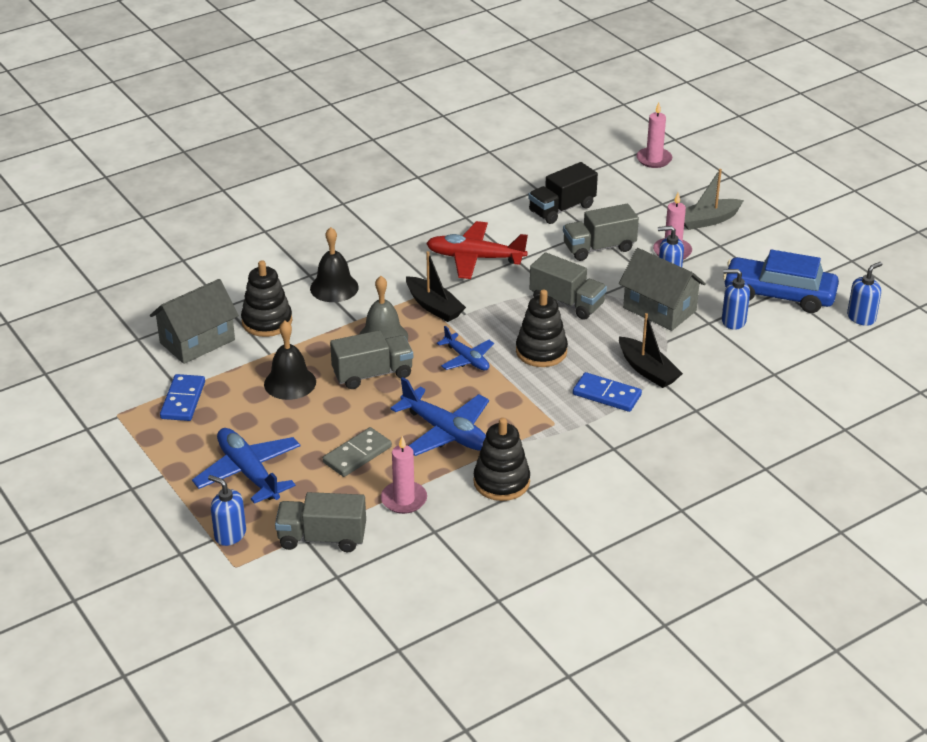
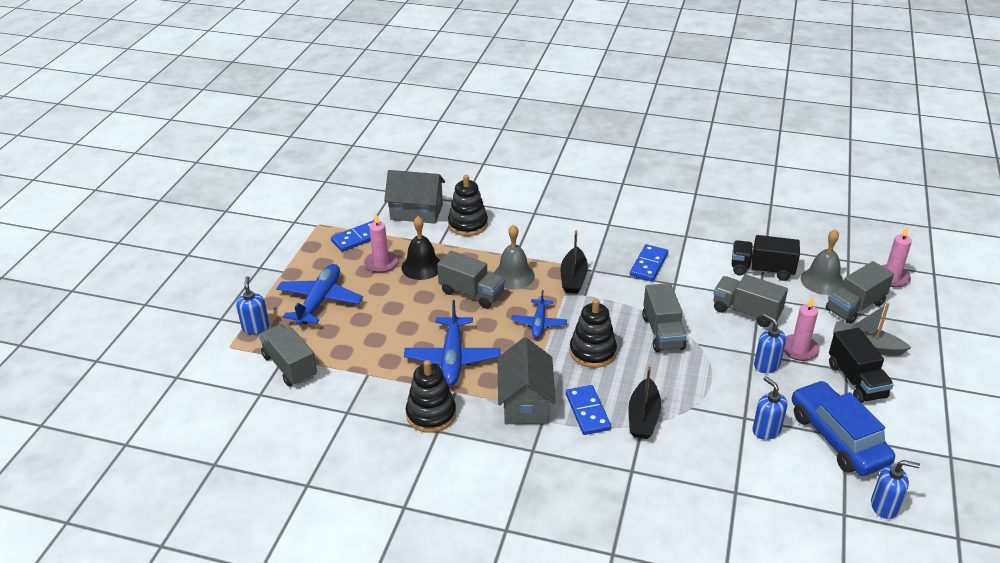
camera: 50 degrees right, 0 degrees up
black bell [310,227,359,302] -> none
grey domino [323,427,392,477] -> none
pink candle [381,436,427,514] -> pink candle moved to [364,213,398,273]
red plane [426,221,528,279] -> blue domino [630,244,668,281]
grey house [619,248,706,331] -> grey house moved to [497,337,556,424]
none -> grey bell [801,229,844,295]
none -> grey truck [826,261,894,324]
none -> black truck [829,328,894,403]

